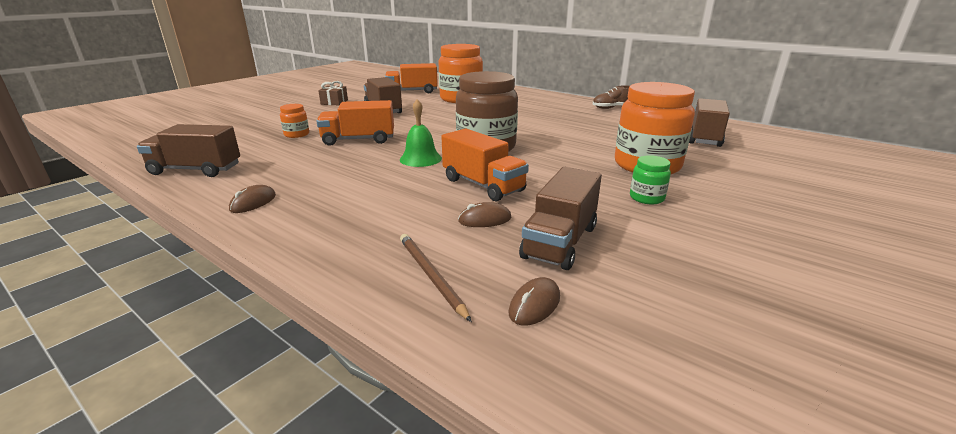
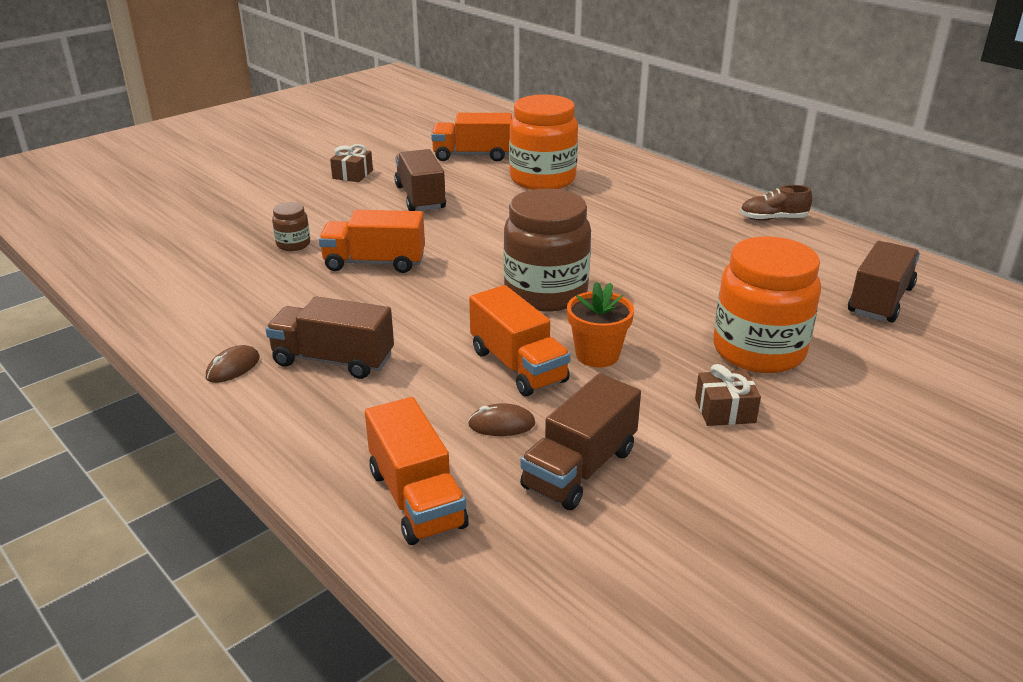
camera: 10 degrees right, 5 degrees up
brown truck [137,124,240,177] -> brown truck moved to [265,296,394,379]
orange jar [280,104,309,138] -> brown jar [272,202,310,251]
green bell [400,99,442,167] -> none
brown pencil [400,234,472,322] -> orange truck [365,397,469,545]
brown mouse [508,277,560,326] -> none
green jar [630,155,671,205] -> brown gift [695,364,761,426]
none -> orange flower pot [567,281,634,368]

